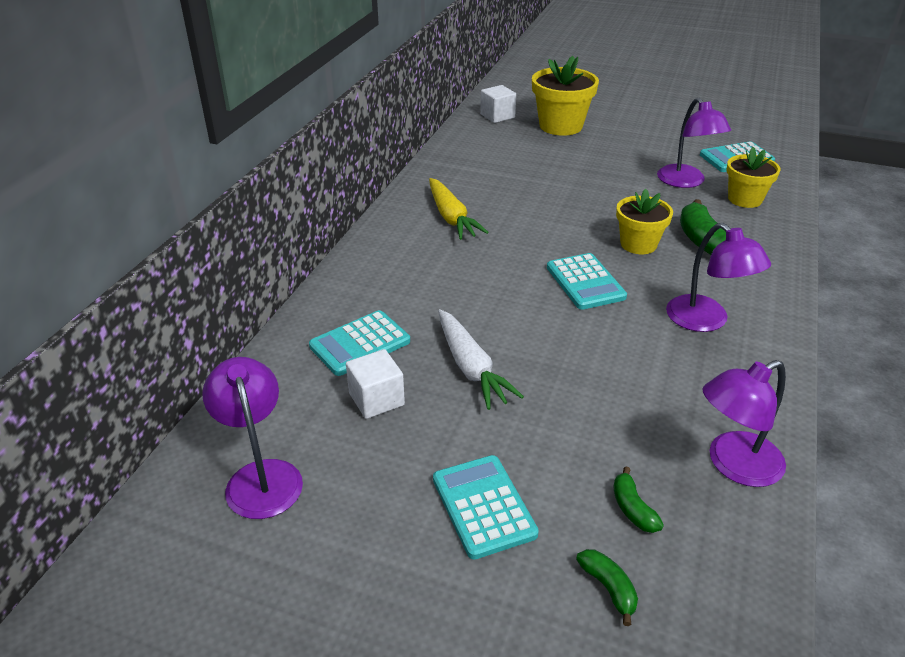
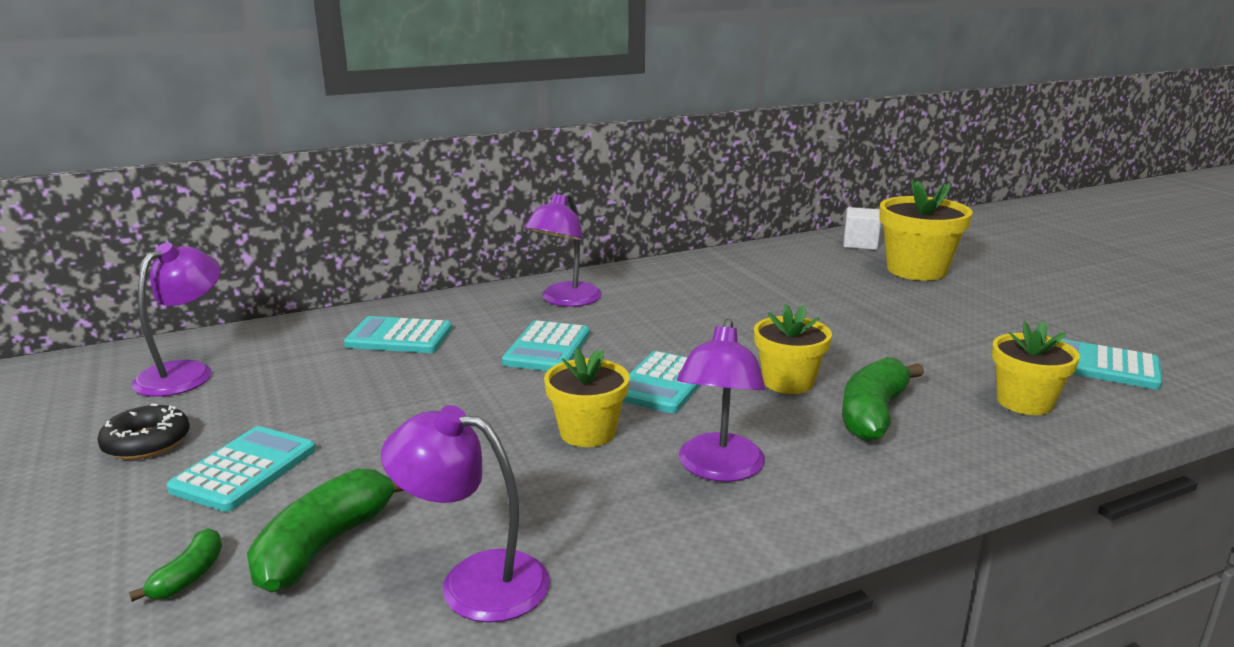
camera: 45 degrees right, 15 degrees down
white cube [346,349,405,419] -> none
yellow carrot [429,178,489,240] -> none
white carrot [438,309,524,410] -> none
green banana [613,467,664,533] -> green banana [247,469,404,593], size x1.93
purple lamp [657,98,731,188] -> purple lamp moved to [524,192,602,307]
none -> black donut [98,404,190,460]
none -> turquoise calculator [502,320,590,371]
none -> yellow flower pot [544,348,630,447]

